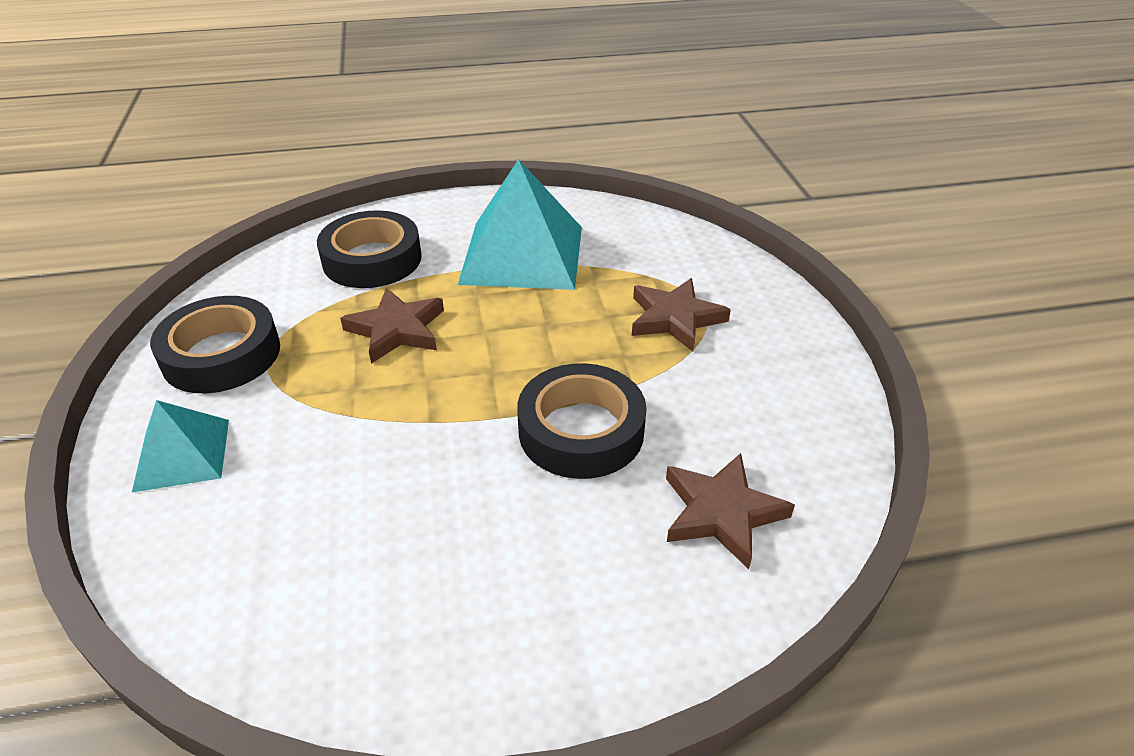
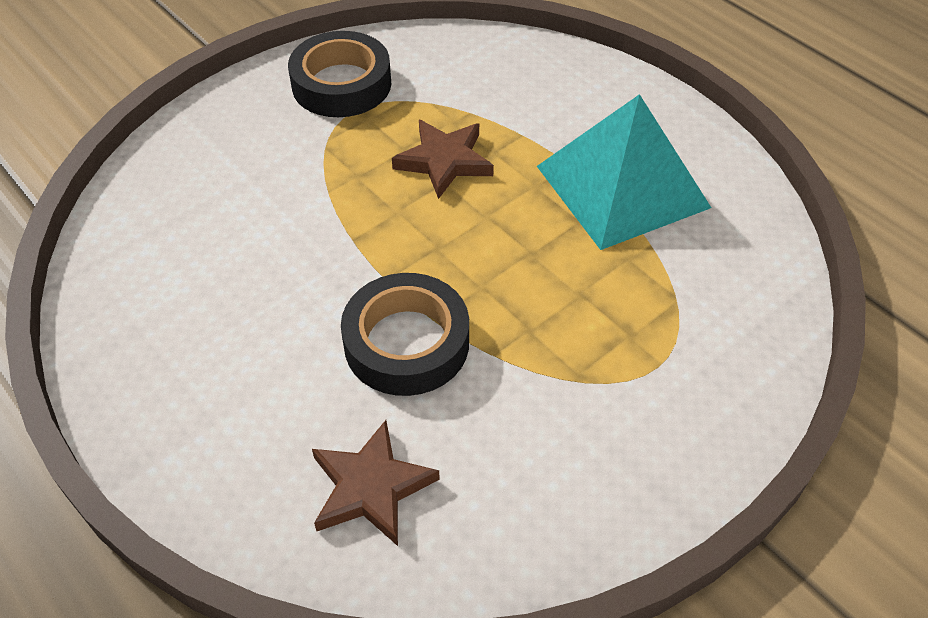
camera: 60 degrees right, 10 degrees up
turquoise pyramid [132,400,229,492] -> none
black tape [317,210,422,288] -> none
brown star [632,278,731,352] -> none

